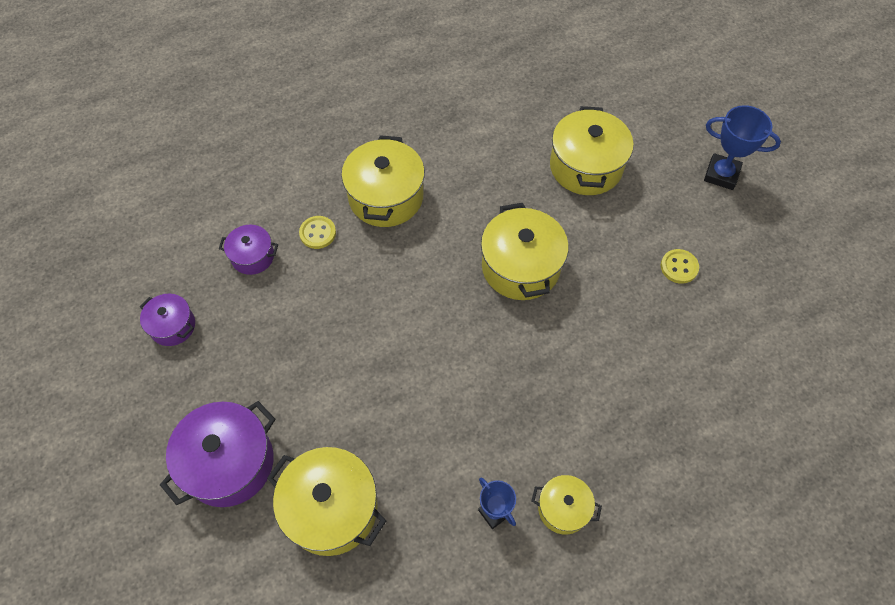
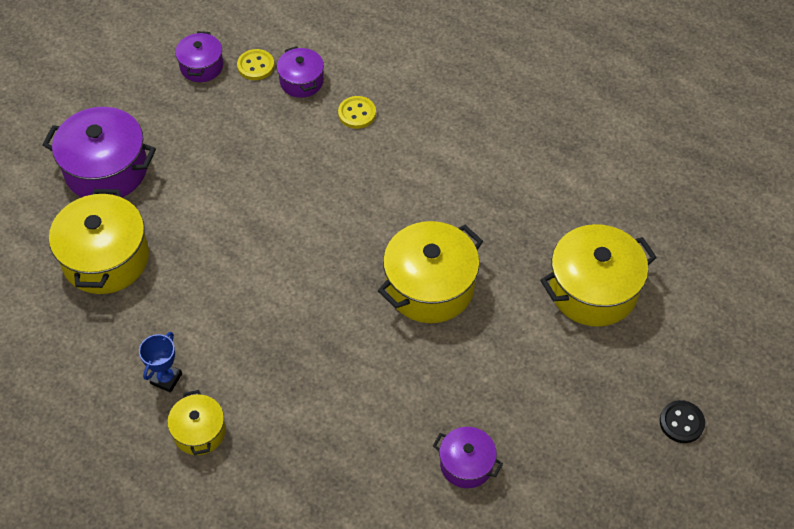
camera: 60 degrees right, 5 degrees down
yellow pot [341,135,425,227] -> none
yellow button [660,249,699,284] -> yellow button moved to [237,49,274,80]
blue trophy [704,105,781,190] -> black button [660,400,705,443]
none -> purple pot [433,427,503,488]

